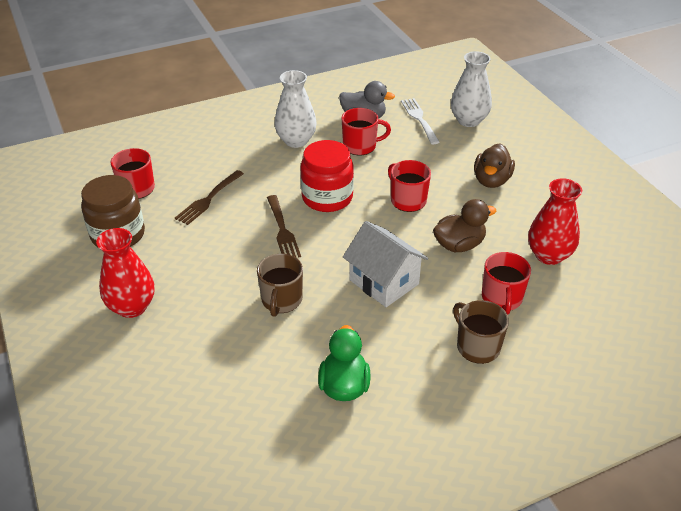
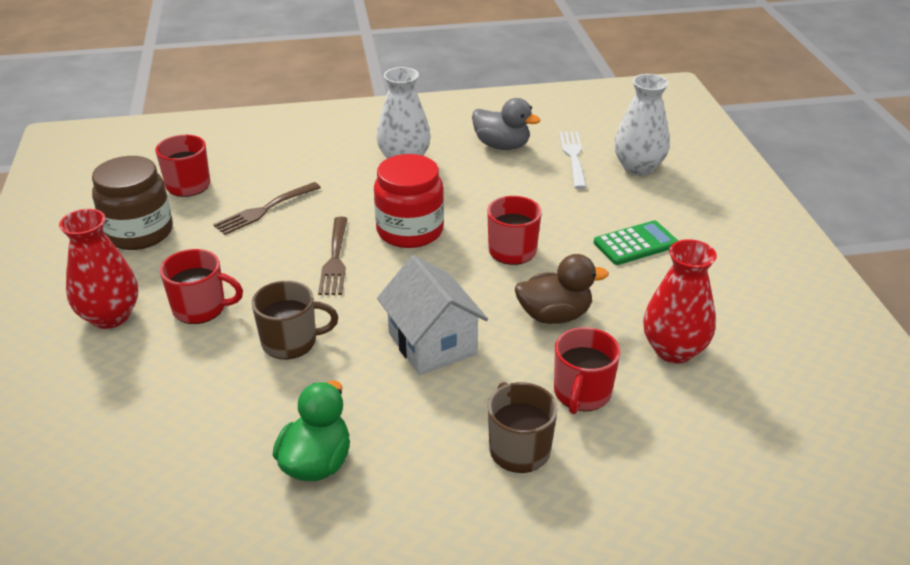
camera: 15 degrees right, 5 degrees down
brown mug [257,254,303,317] -> brown mug turned 120 degrees counterclockwise [252,281,338,359]
red mug [342,108,391,155] -> red mug moved to [160,249,243,324]
brown duck [474,143,515,188] -> green calculator [594,220,678,265]

